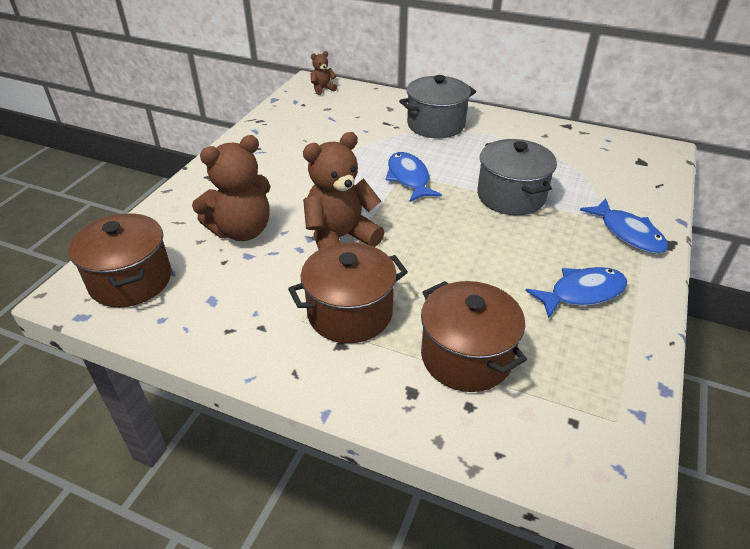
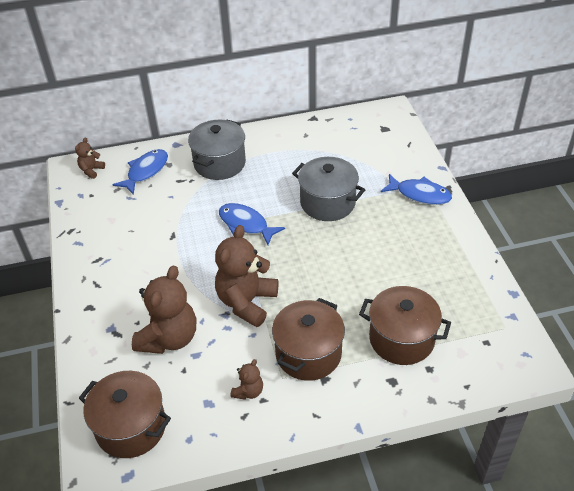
camera: 35 degrees left, 5 degrees up
blue fish [525,267,627,318] -> blue fish moved to [113,149,168,195]
none -> brown teddy bear [231,359,263,400]

